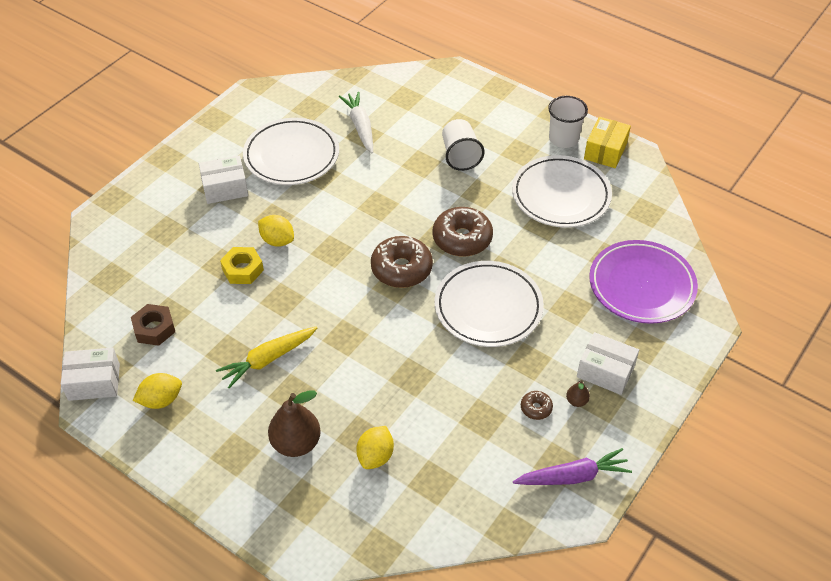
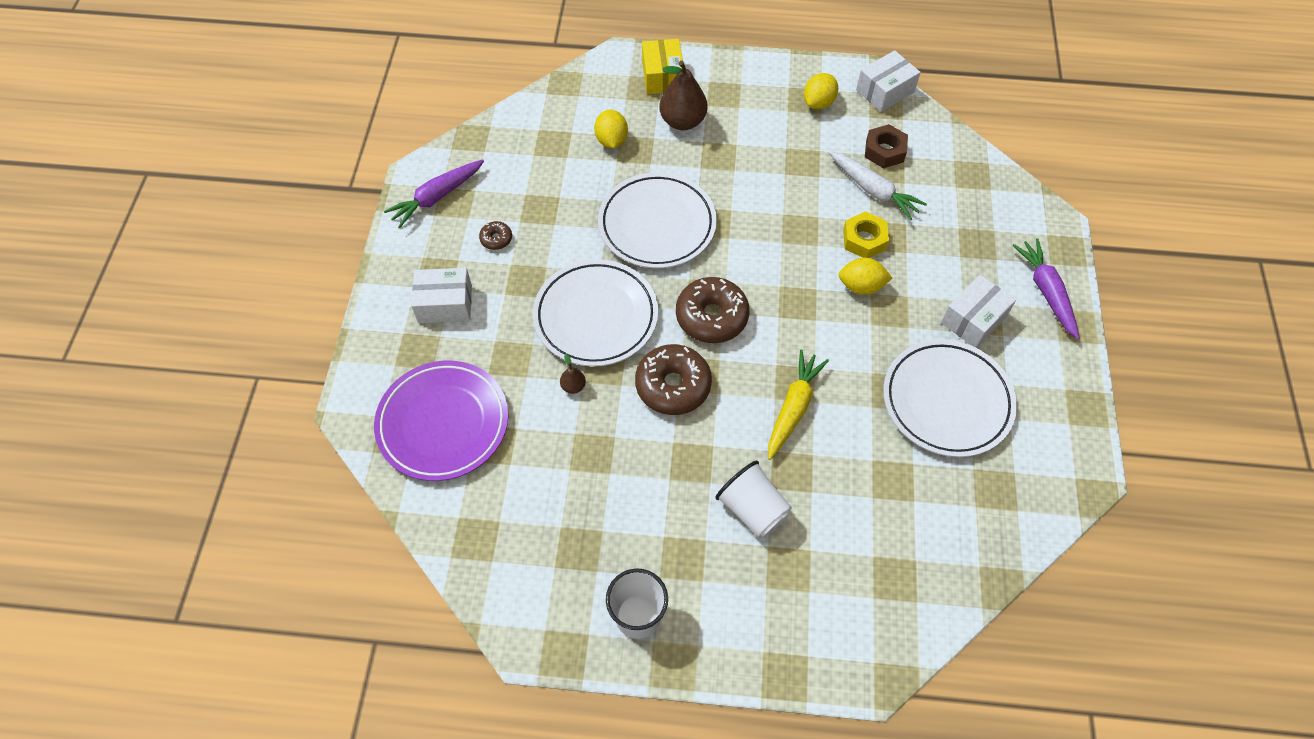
camera: 150 degrees right, 10 degrees up
yellow carrot [216,327,317,388] -> yellow carrot moved to [768,350,829,460]
white carrot [339,92,373,154] -> white carrot moved to [829,151,927,220]
white plate [512,155,612,228] -> white plate moved to [598,172,717,269]
brown pear [566,380,590,407] -> brown pear moved to [560,354,586,394]
yellow box [584,117,631,168] -> yellow box moved to [642,39,683,94]
none -> purple carrot [1012,238,1079,339]

